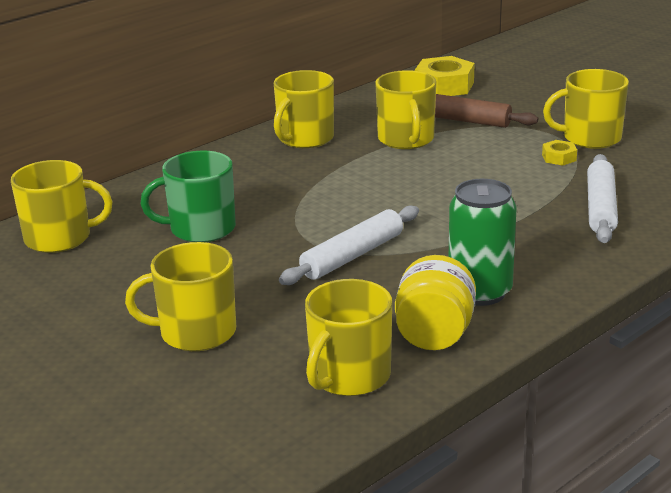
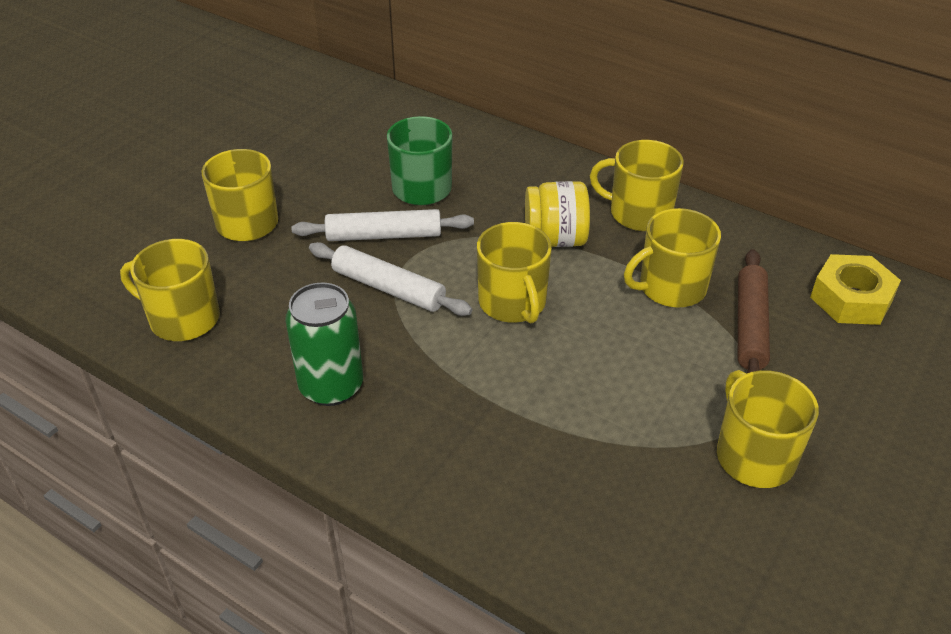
camera: 75 degrees right, 15 degrees up
yellow mug [11,160,113,253] -> yellow mug moved to [477,222,552,323]
yellow jar [395,255,476,350] -> yellow jar moved to [525,181,590,247]
yellow nut [542,140,577,166] -> none
white rolling pin [587,154,618,243] -> white rolling pin moved to [292,209,474,241]

